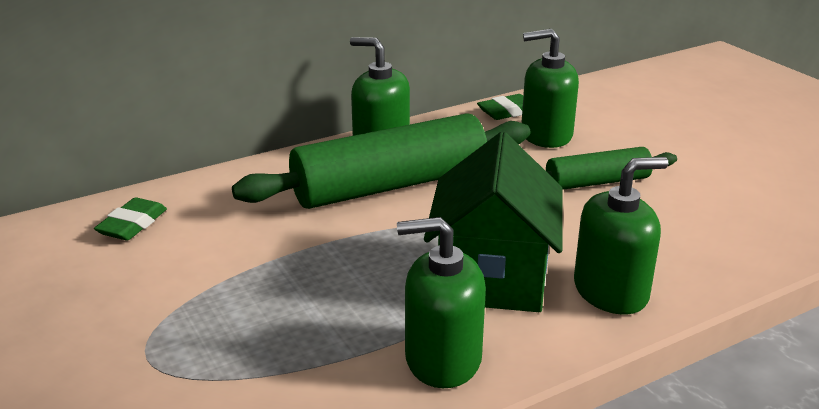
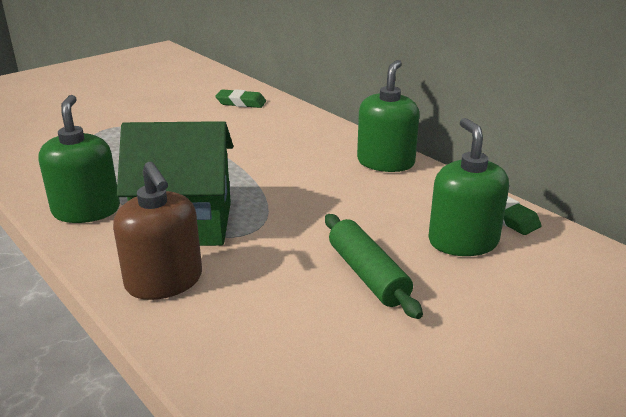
camera: 80 degrees right, 0 degrees up
green rolling pin [232,114,531,209] -> none
green soap dispenser [574,157,669,315] -> brown soap dispenser [113,162,202,300]

